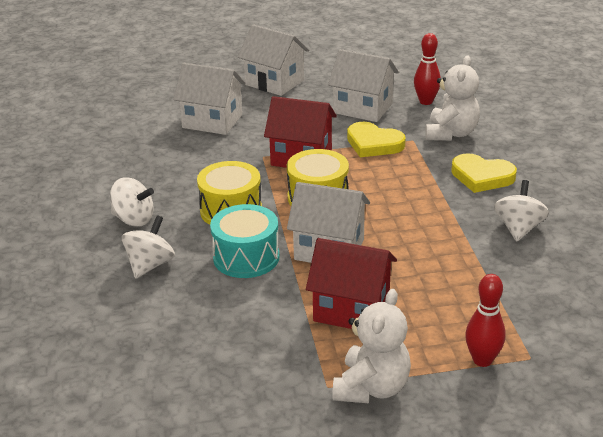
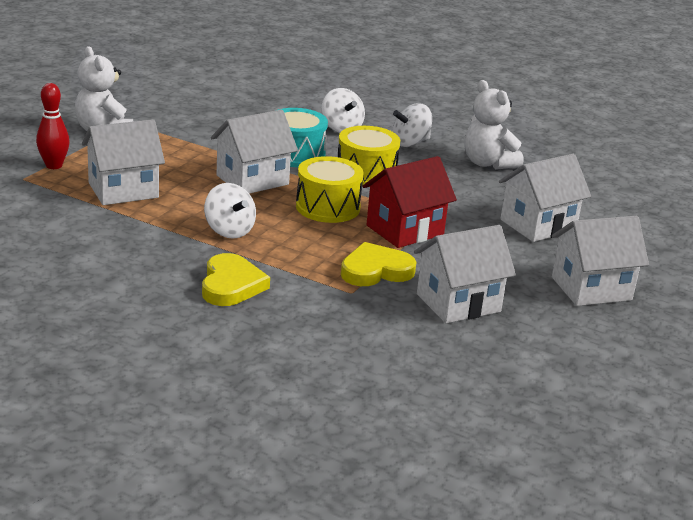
camera: 125 degrees right, 5 degrees down
red house [306,238,397,329] -> none
red bowling pin [414,33,441,105] -> none
white teddy bear [425,55,480,141] -> white teddy bear moved to [464,80,523,170]
yellow heart [451,153,517,193] -> yellow heart turned 120 degrees clockwise [202,253,270,306]
white spinning top [494,180,549,241] -> white spinning top moved to [204,183,256,239]
none -> white house [82,119,165,205]

